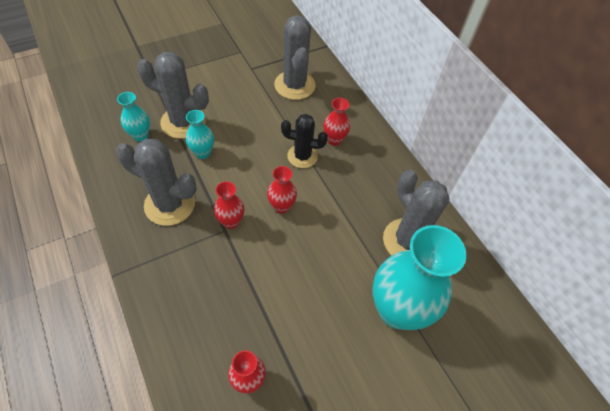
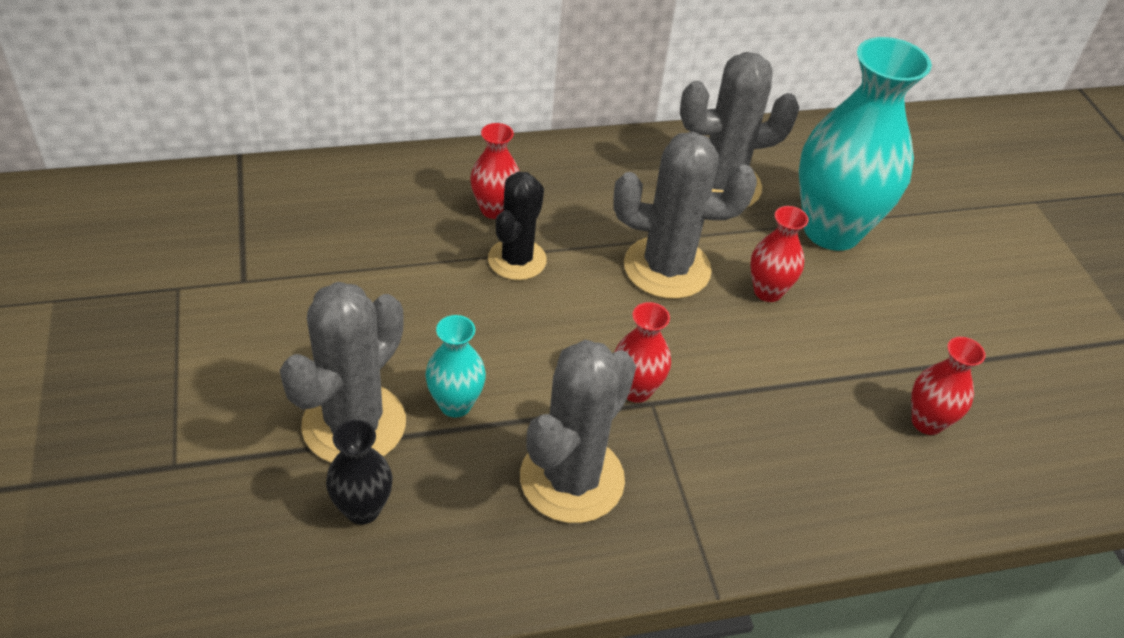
camera: 75 degrees left, 10 degrees down
turquoise vase [117,92,150,142] -> black vase [326,420,393,525]
red vase [267,166,297,214] -> red vase moved to [750,206,809,302]
grey cactus [274,15,316,100] -> grey cactus moved to [613,132,757,299]

